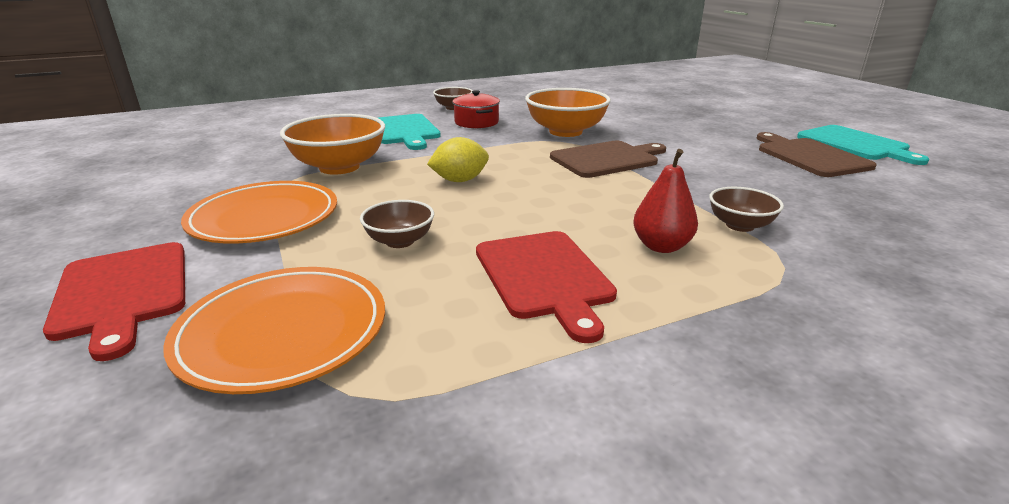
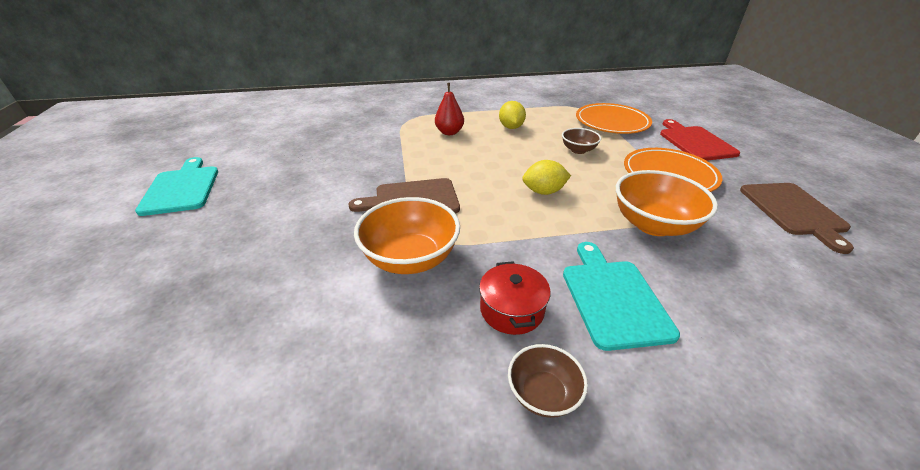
camera: 165 degrees left, 10 degrees up
red cutting board [476,231,617,343] -> yellow lemon [499,101,526,129]
brown bowl [709,187,784,232] -> none
brown cutting board [757,132,877,177] -> brown cutting board moved to [740,183,854,254]

